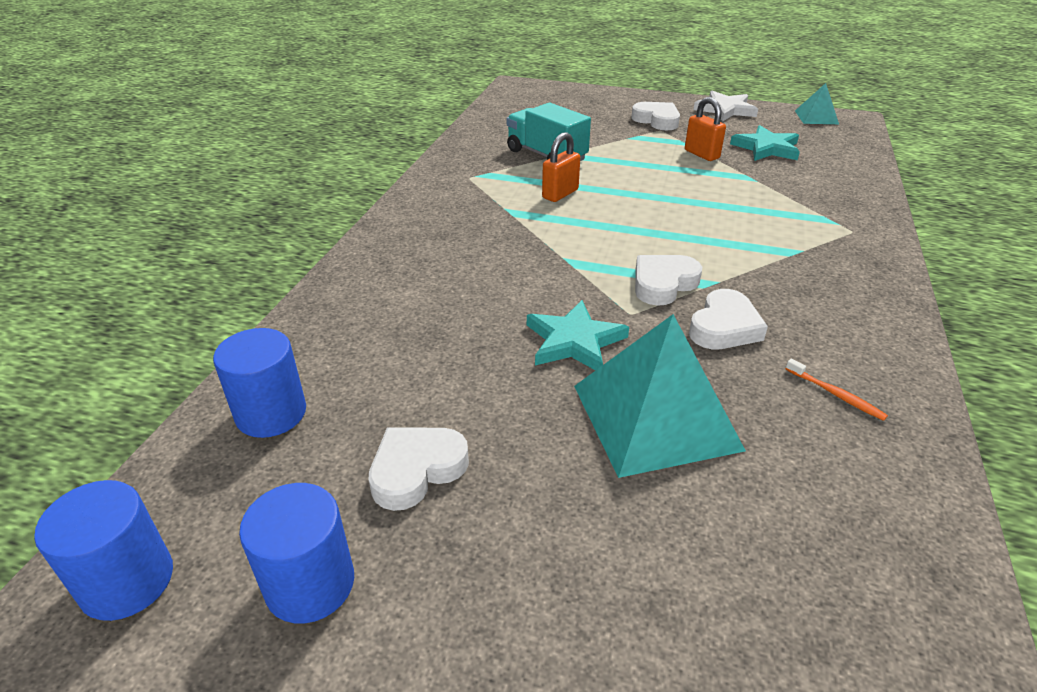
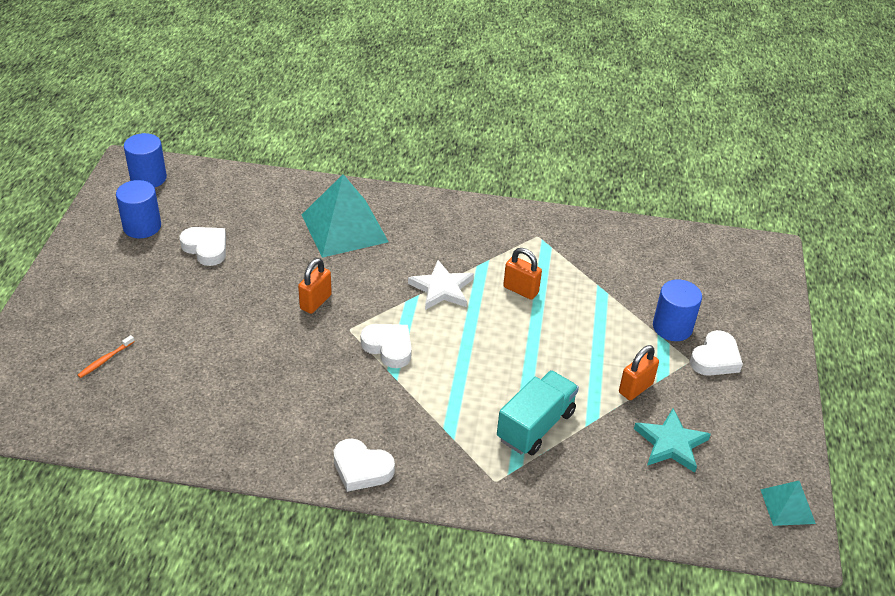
camera: 80 degrees right, 5 degrees up
blue cylinder [213,328,306,438] -> blue cylinder moved to [653,279,702,341]
turquoise truck [507,103,591,161] -> turquoise truck moved to [497,370,579,456]
turquoise star [527,300,629,371] -> orange padlock [298,258,332,314]
turquoise pyramid [574,314,746,478] -> turquoise pyramid moved to [302,174,389,258]
white heart [689,289,768,349] -> white heart moved to [334,439,395,492]
white star [693,91,758,121] -> white star moved to [408,260,474,310]
orange toothbrush [786,358,888,421] -> orange toothbrush moved to [78,335,135,378]

